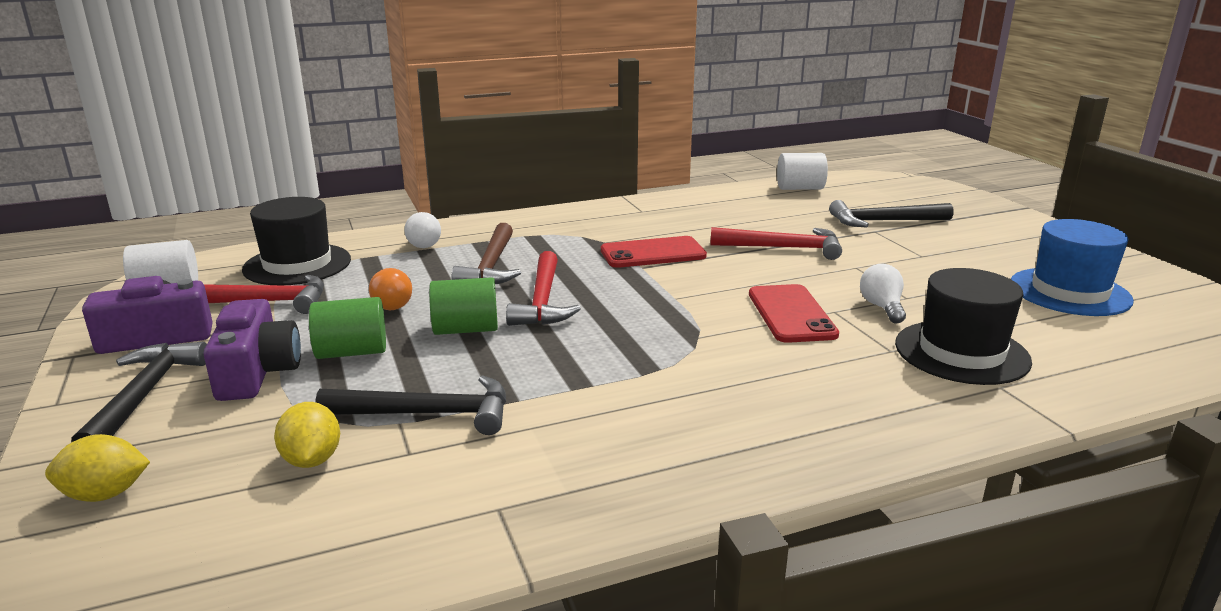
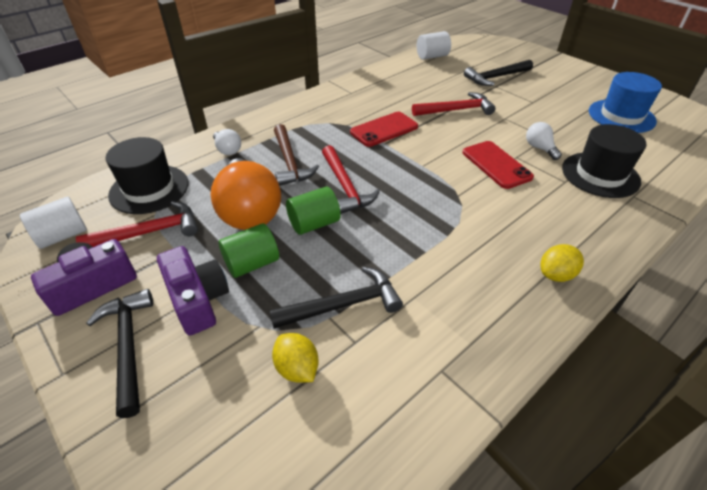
camera: 20 degrees left, 20 degrees up
yellow lemon [45,434,150,502] -> yellow lemon moved to [540,244,584,282]
orange light bulb [369,268,412,310] -> orange light bulb [211,158,281,230], size x2.18

